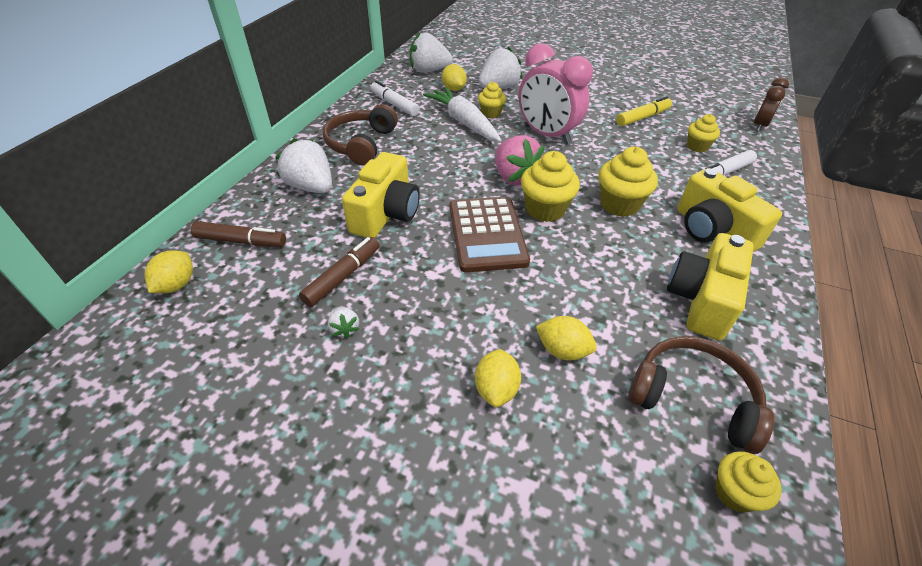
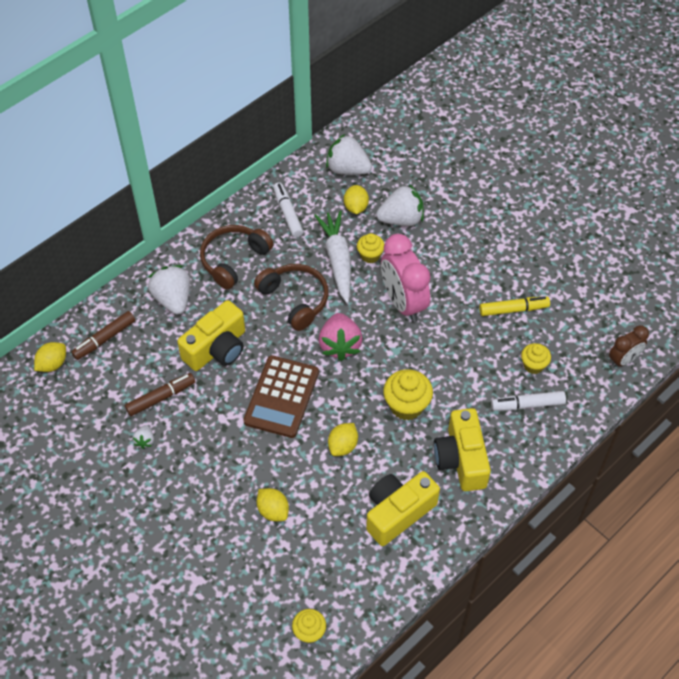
camera: 25 degrees right, 10 degrees up
brown marker [191,221,286,247] -> brown marker turned 105 degrees clockwise [71,311,135,360]
yellow lemon [475,349,521,407] -> yellow lemon moved to [328,423,358,456]
yellow cupcake [521,151,580,222] -> none
brown headphones [628,336,774,454] -> brown headphones moved to [254,264,329,331]

